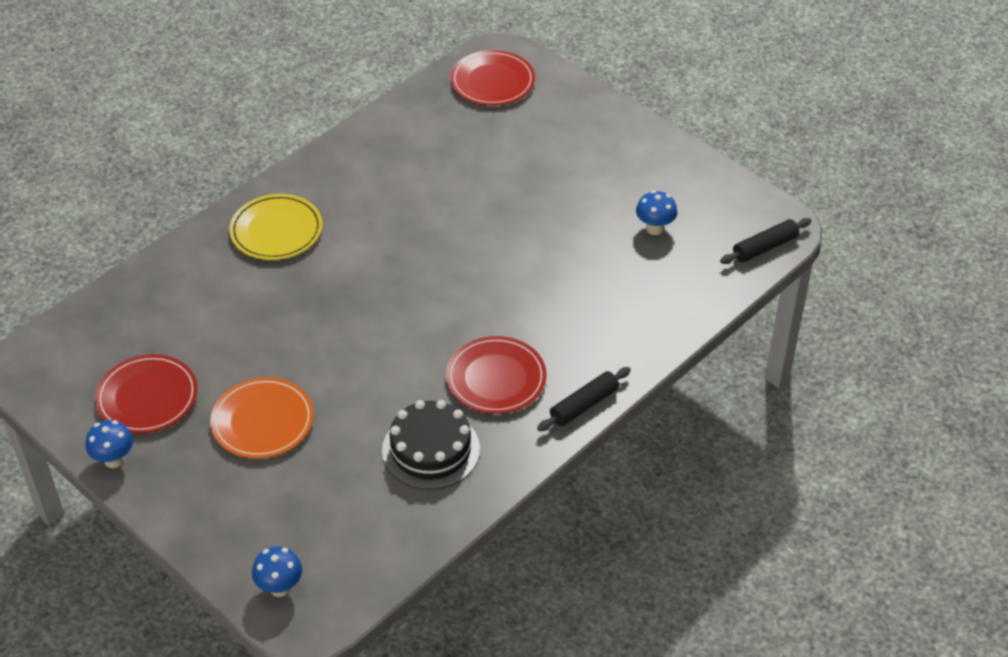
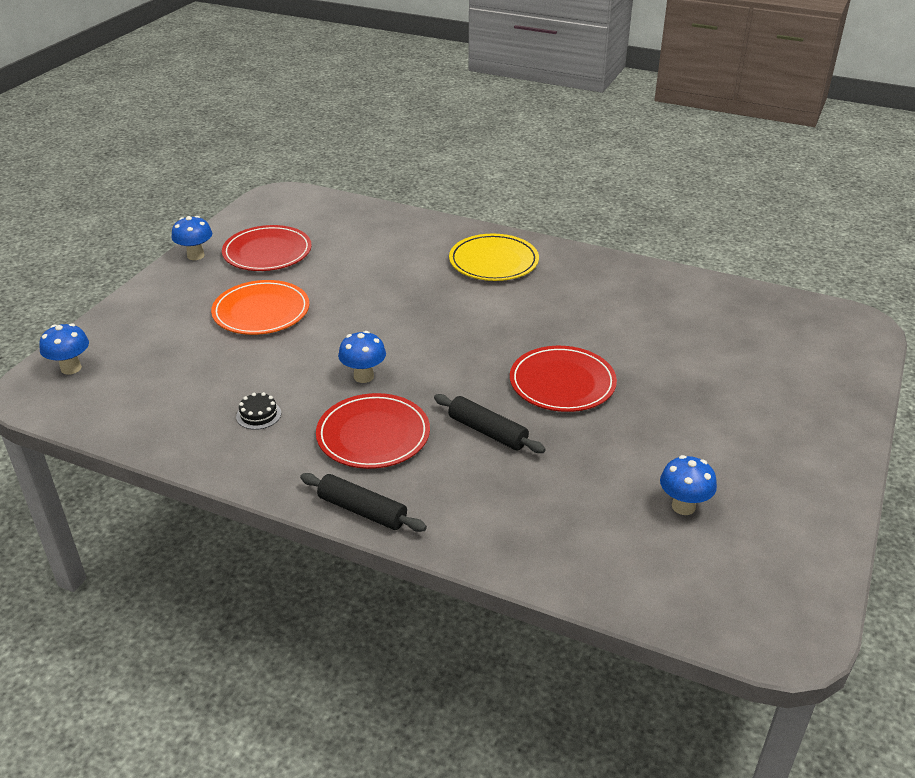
camera: 70 degrees right, 10 degrees down
black cake [382,400,480,490] -> black cake [236,392,281,430], size x0.43
red plate [450,50,535,106] -> red plate moved to [510,346,617,412]
black rolling pin [720,218,811,264] -> black rolling pin moved to [434,394,546,453]
none -> blue mushroom [338,331,386,383]

